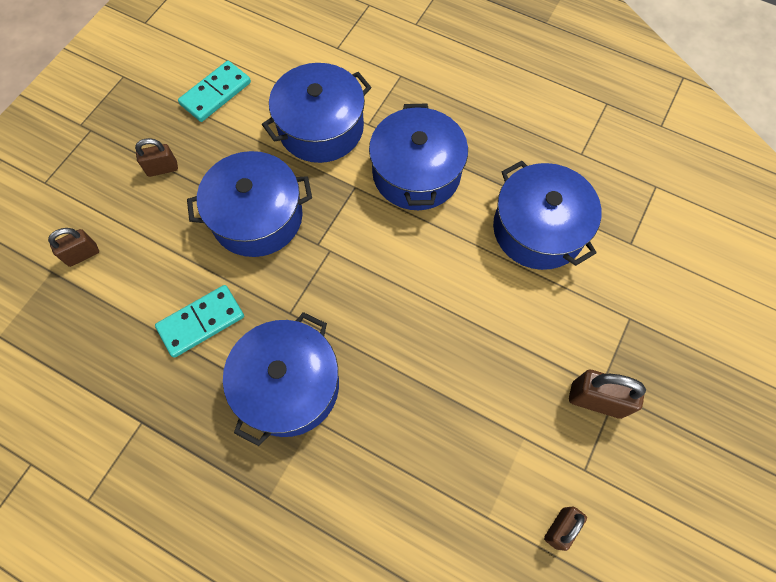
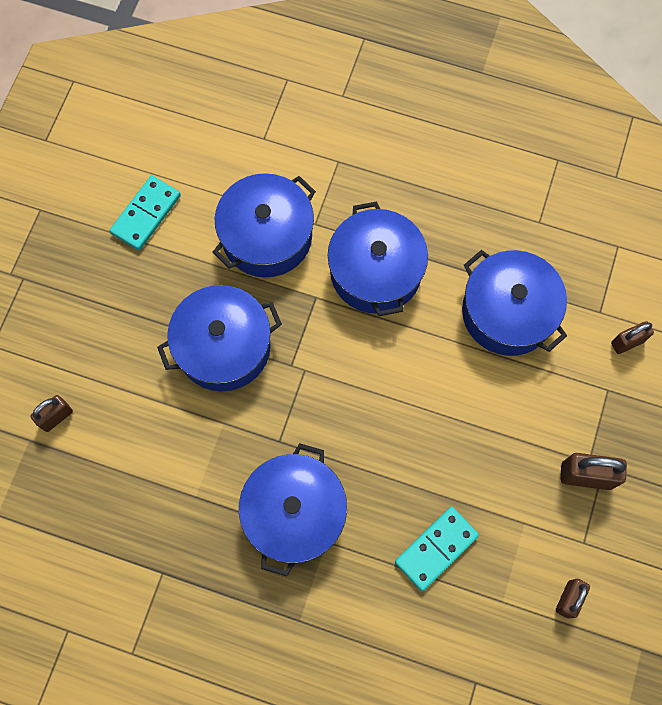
camera: 10 degrees left, 5 degrees up
brown padlock [135,138,178,177] -> brown padlock moved to [611,321,654,354]
turquoise domino [155,285,244,358] -> turquoise domino moved to [395,507,479,591]

